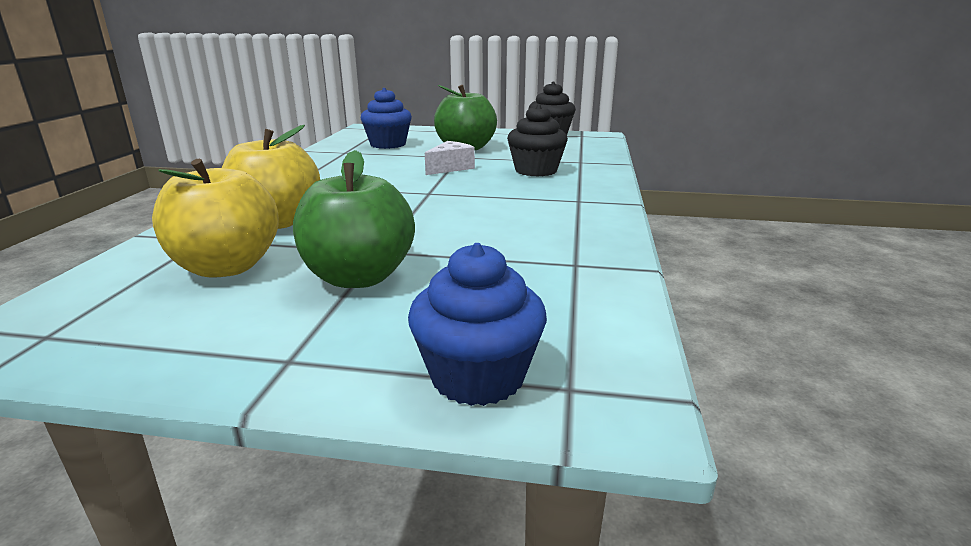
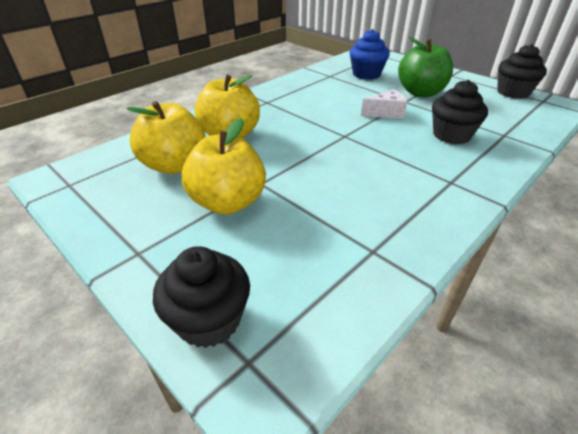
camera: 35 degrees right, 15 degrees up
green apple [293,150,415,288] -> yellow apple [182,118,266,215]
blue cupcake [408,243,547,406] -> black cupcake [153,246,250,348]

